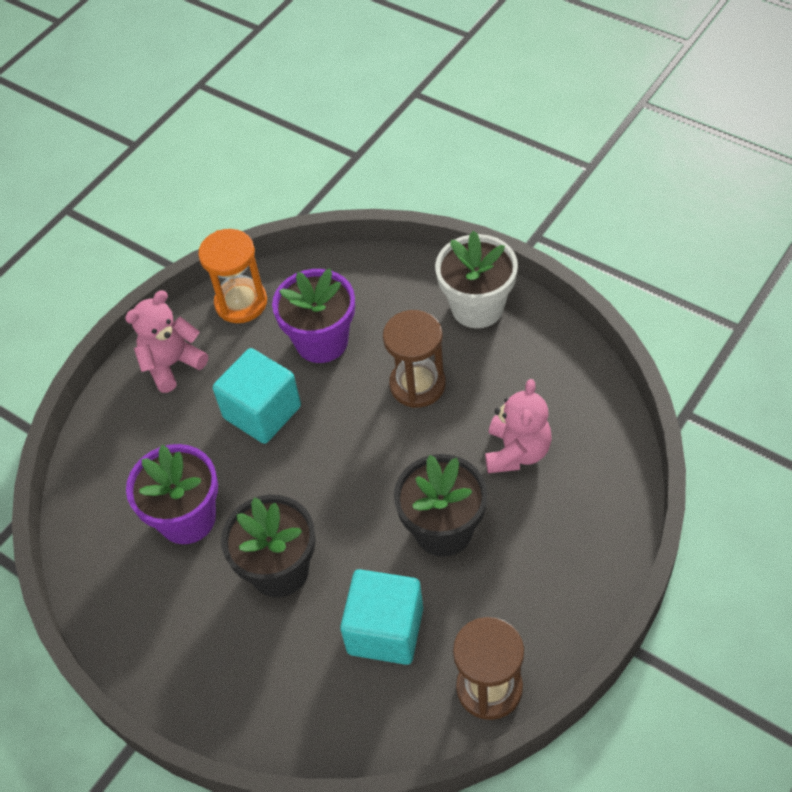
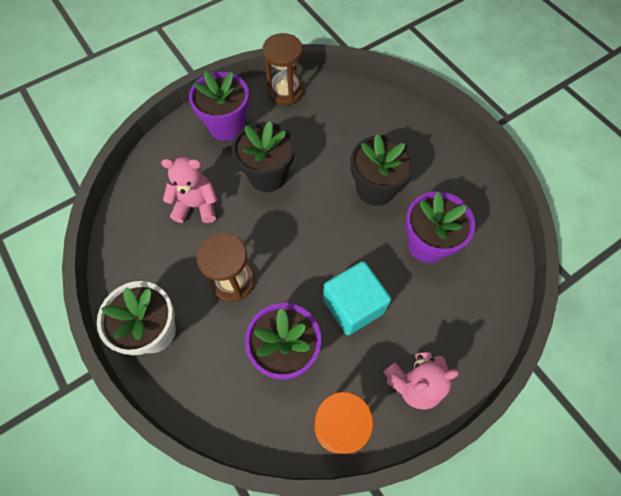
camera: 165 degrees left, 10 degrees up
turquoise cube [340,569,423,665] -> none
pink teddy bear [485,379,552,473] -> pink teddy bear turned 60 degrees clockwise [161,157,218,223]
none -> purple flower pot [189,71,249,141]

